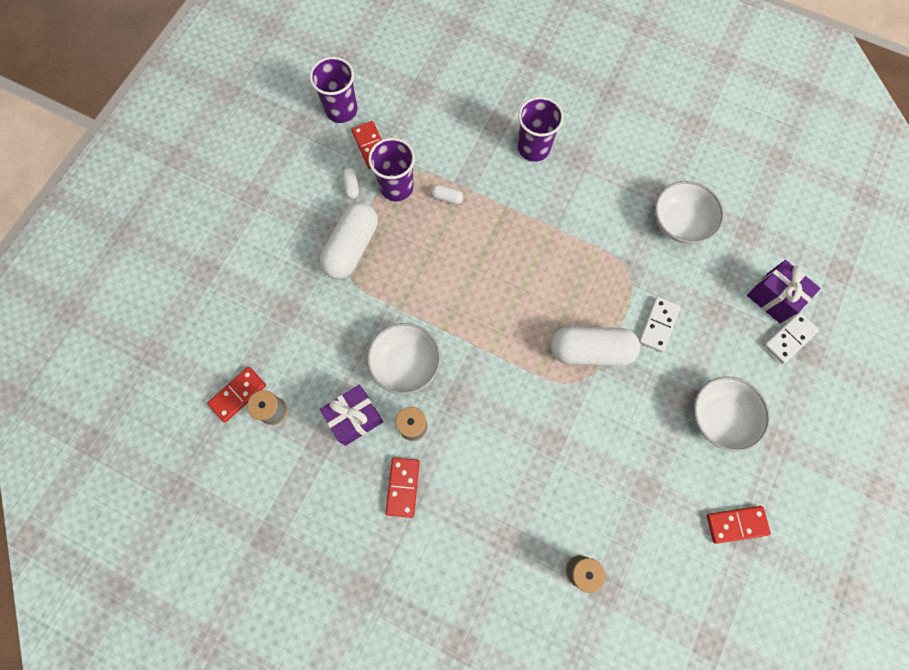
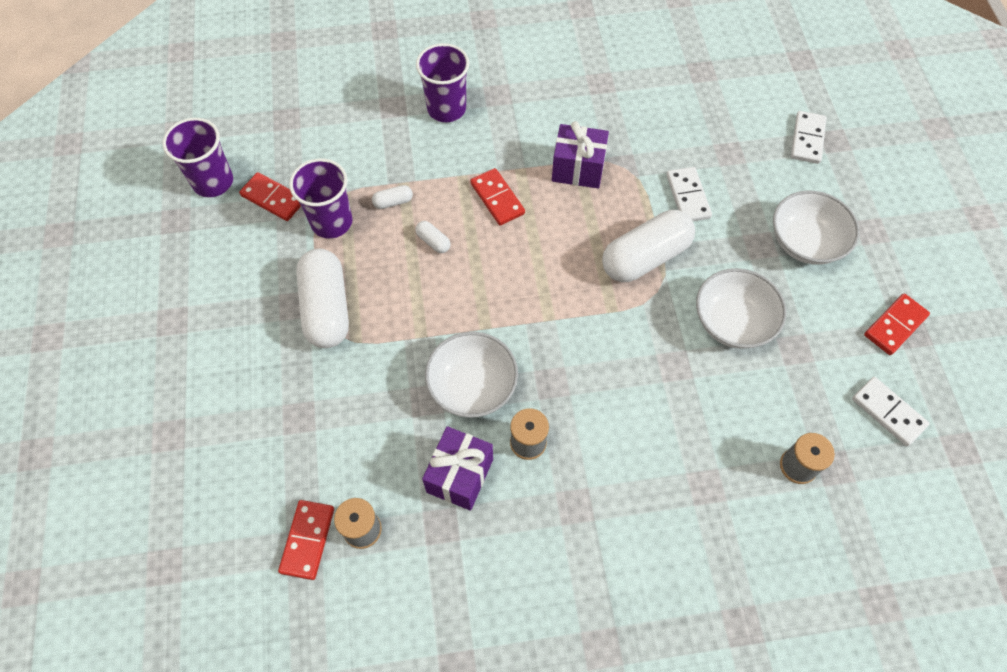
camera: 35 degrees left, 10 degrees down
white capsule [342,167,359,199] -> white capsule moved to [415,221,450,253]
red domino [386,458,420,518] -> red domino moved to [470,168,525,226]
white bowl [655,181,724,244] -> white bowl moved to [696,268,786,349]
purple gift [747,260,821,323] -> purple gift moved to [552,121,609,189]
none -> white domino [852,377,930,446]

